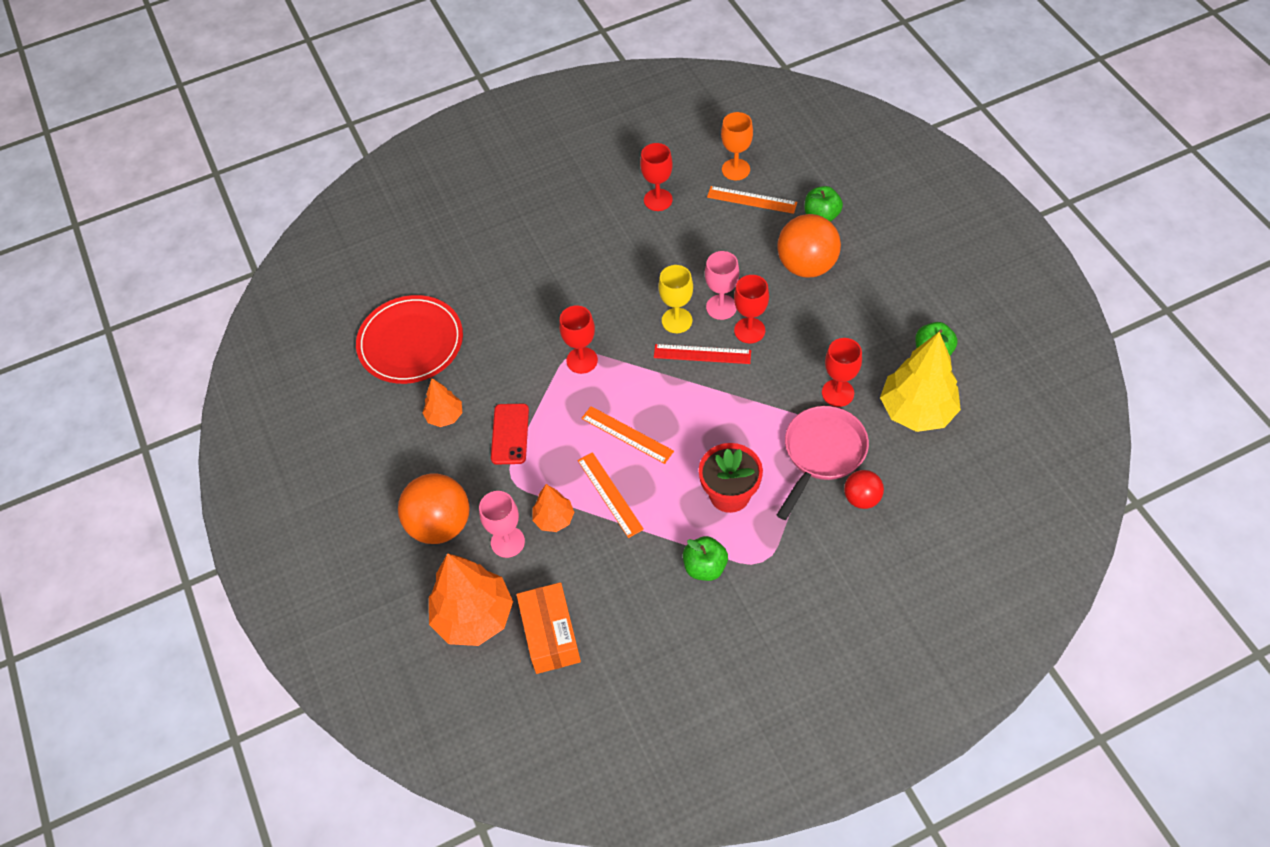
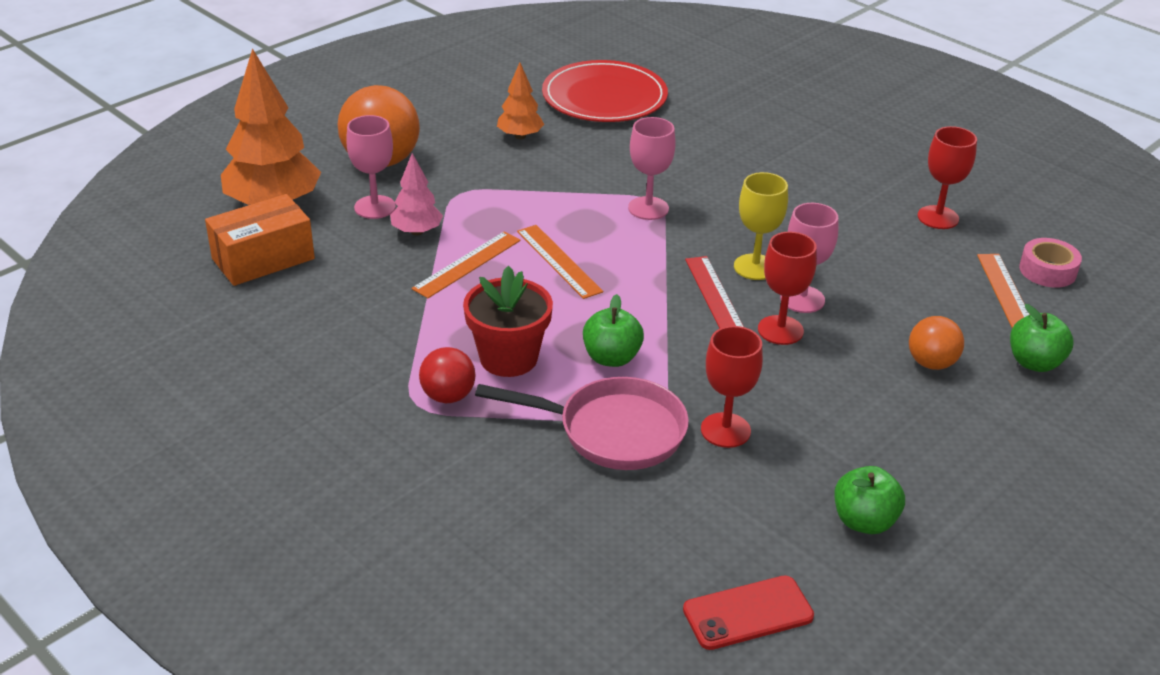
camera: 65 degrees right, 20 degrees down
red phone [491,404,529,464] -> red phone moved to [683,575,814,650]
orange tree [532,484,574,532] -> pink tree [390,153,443,235]
red goblet [559,305,598,374] -> pink goblet [628,117,676,220]
orange ruler [581,406,674,464] -> orange ruler turned 45 degrees counterclockwise [517,225,603,299]
green apple [683,536,728,581] -> green apple moved to [583,294,644,367]
orange goblet [721,112,753,180] -> pink tape [1019,238,1082,288]
orange ball [777,214,841,278] -> orange ball [909,316,964,370], size x0.56
red ball [844,470,884,509] -> red ball moved to [419,347,476,403]
yellow tree [880,332,961,432] -> none

